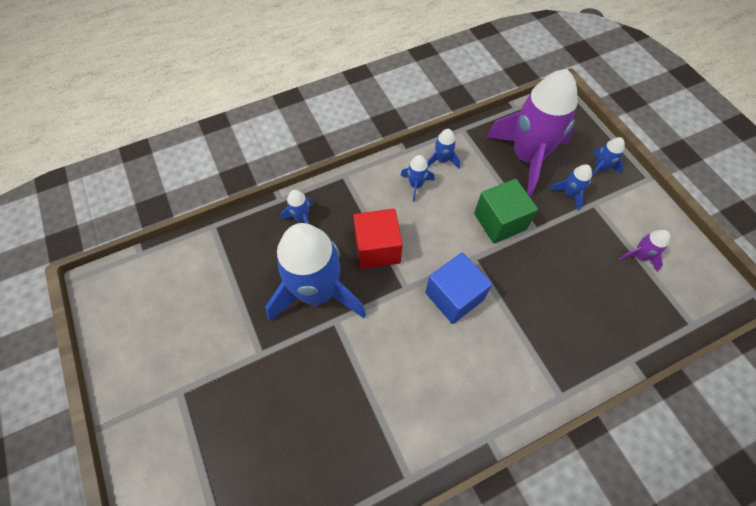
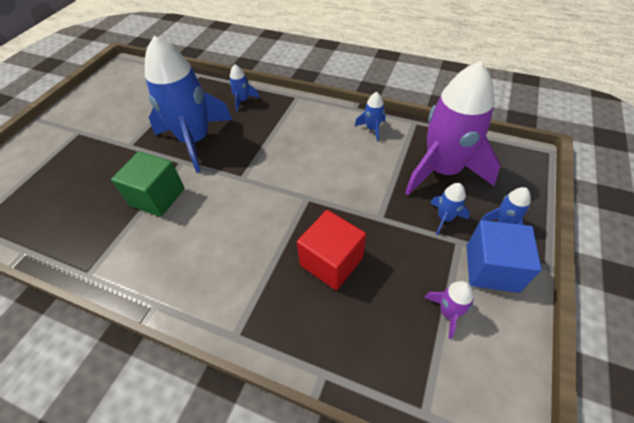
camera: 50 degrees right, 10 degrees down
red cube [353,209,403,269] -> red cube moved to [297,210,366,290]
blue rocket [400,155,435,202] -> none
blue cube [425,252,492,324] -> blue cube moved to [467,220,542,293]
green cube [474,179,538,244] -> green cube moved to [111,151,185,217]

